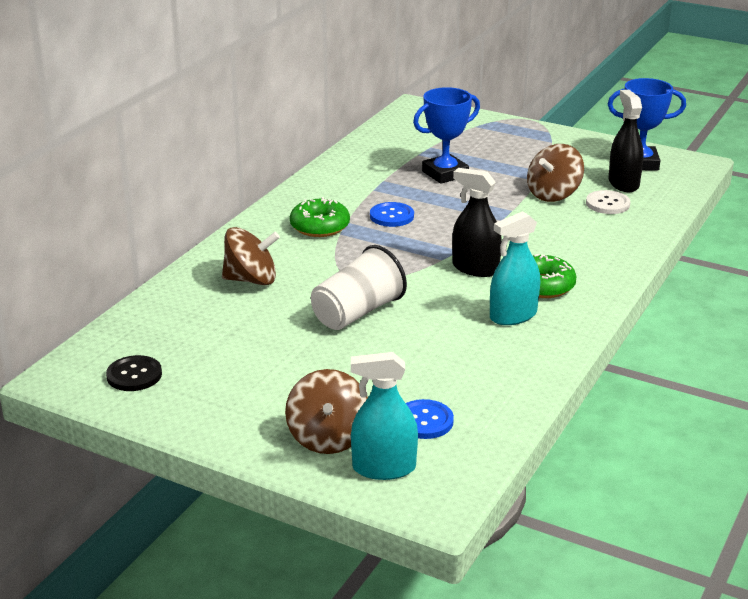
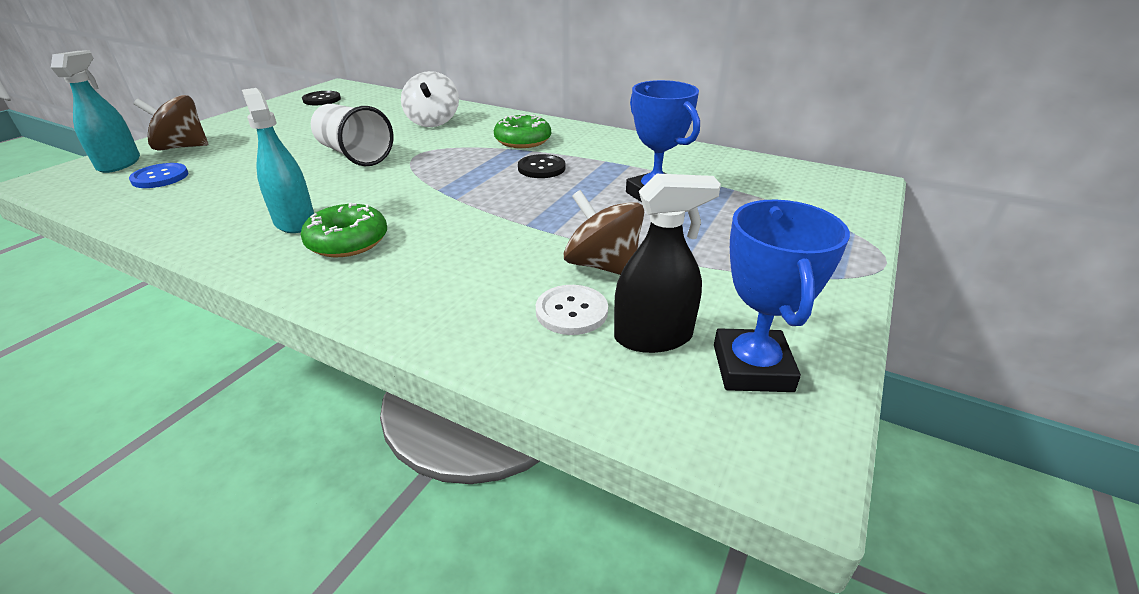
camera: 90 degrees right, 5 degrees up
brown spinning top [222,227,280,285] -> white spinning top [401,71,459,127]
blue button [370,202,414,227] -> black button [518,154,565,178]
black spray bottle [452,168,502,277] -> none

